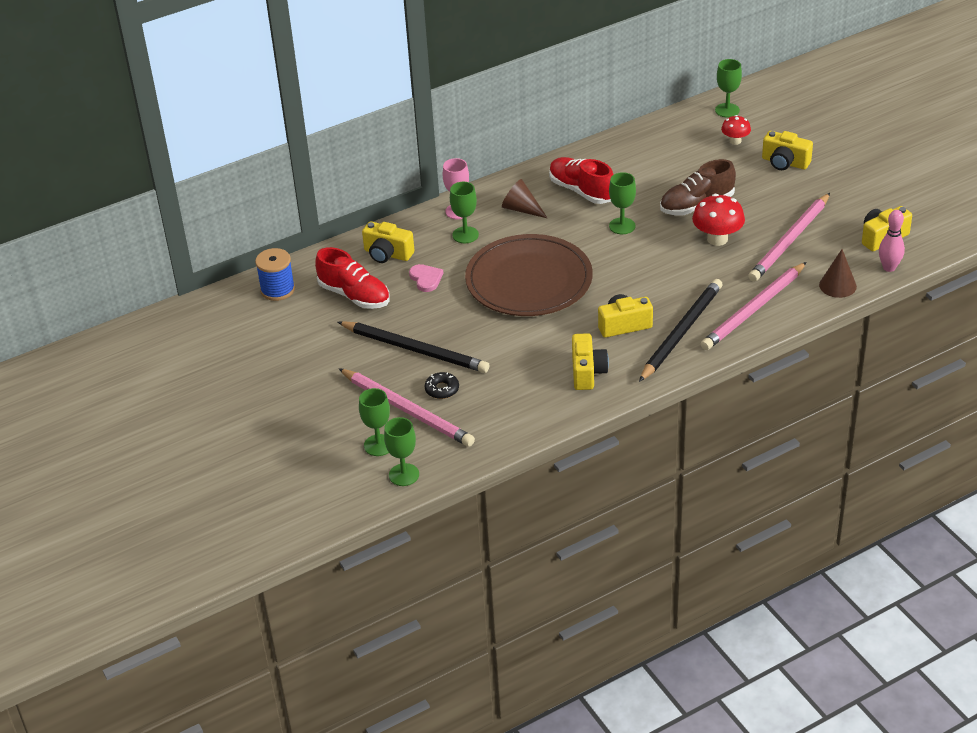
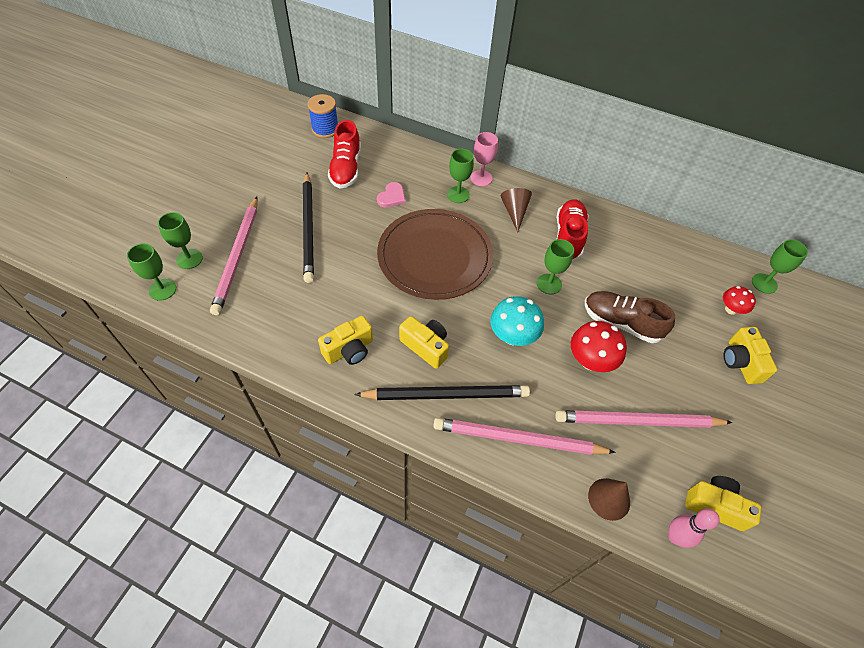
camera: 50 degrees right, 15 degrees up
yellow camera [362,221,415,263] -> none
black donut [425,372,459,399] -> none
none -> turquoise mushroom [490,296,544,346]

